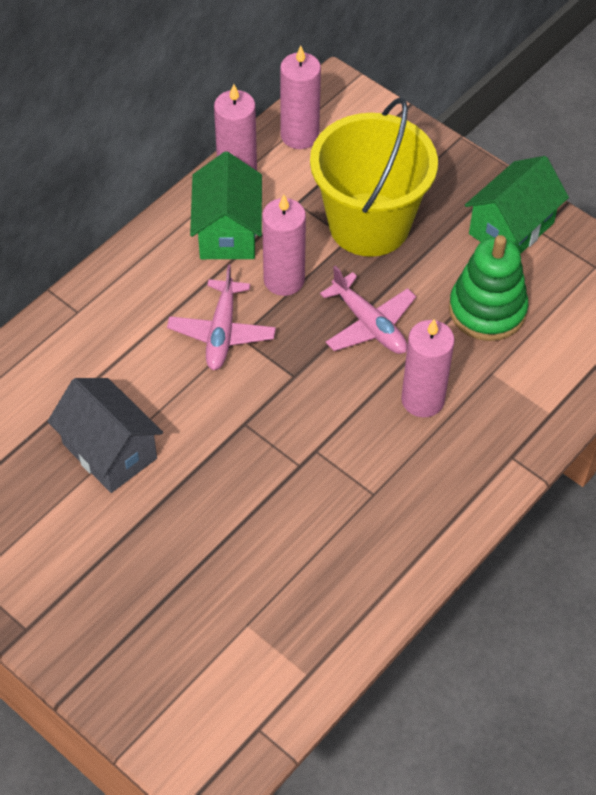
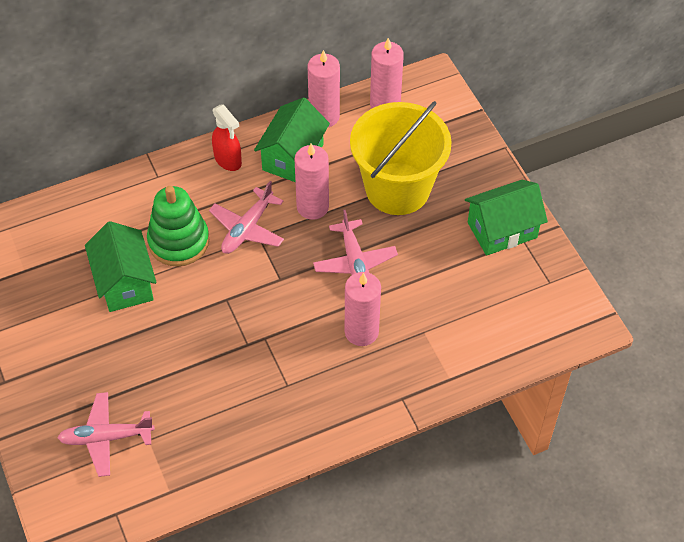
camera: 25 degrees right, 0 degrees up
grey house [48,378,163,493] -> green house [85,221,157,312]
green stacking toy [449,235,528,341] -> green stacking toy moved to [147,186,209,266]
none -> pink plane [58,392,155,477]
none -> red spray bottle [212,104,242,171]

